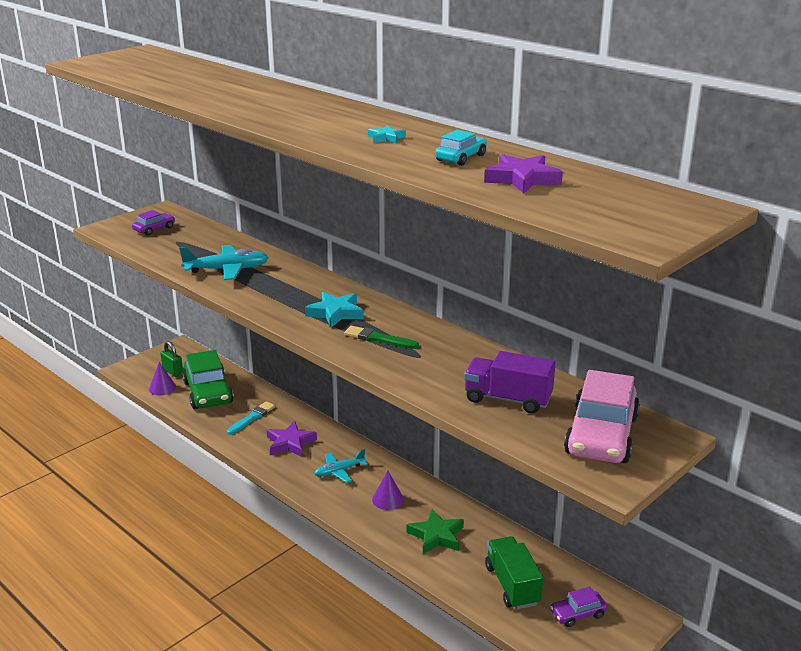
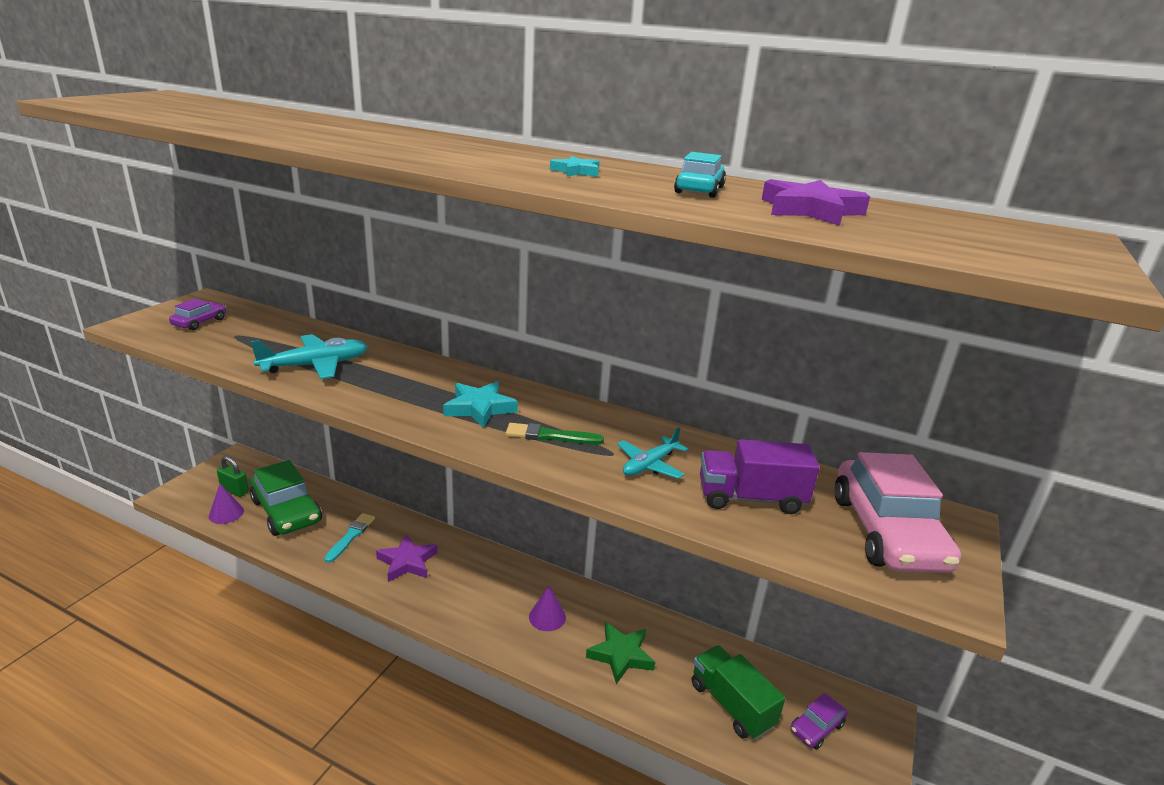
camera: 20 degrees left, 0 degrees up
turquoise plane [314,449,368,483] -> turquoise plane moved to [617,427,688,479]

